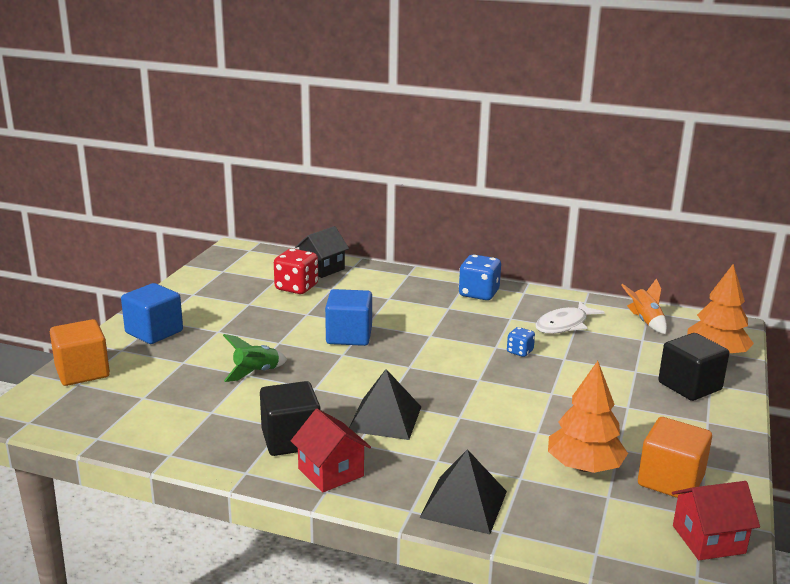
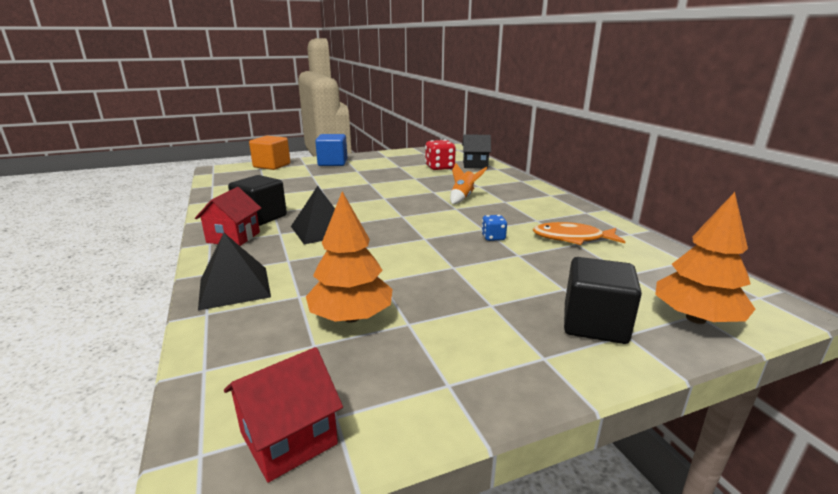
camera: 50 degrees right, 0 degrees up
green rocket [223,334,287,382] -> none
blue cube [325,289,372,346] -> none
blue dice [459,255,501,300] -> none
white fish [535,301,605,334] -> orange fish [533,222,626,245]
orange rocket [621,279,667,334] -> orange rocket moved to [450,163,487,204]
orange cube [638,417,712,498] -> none
red house [672,481,760,560] -> red house turned 75 degrees counterclockwise [224,347,343,483]

